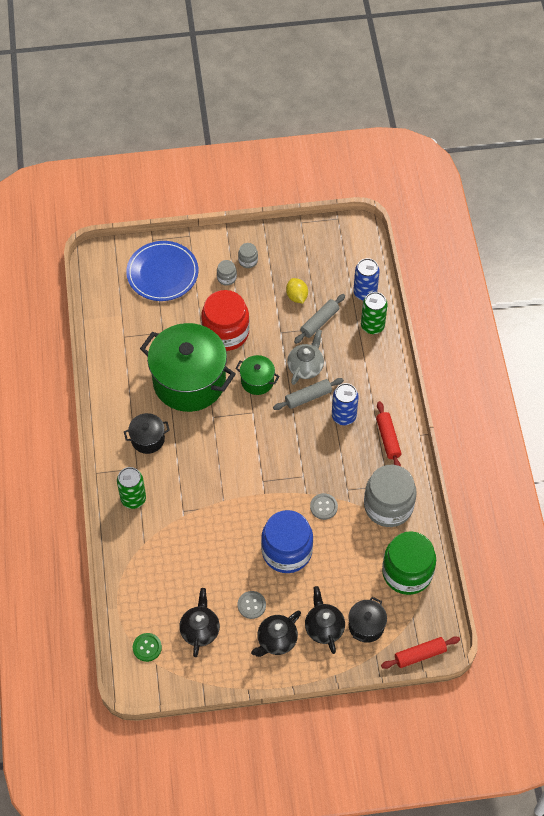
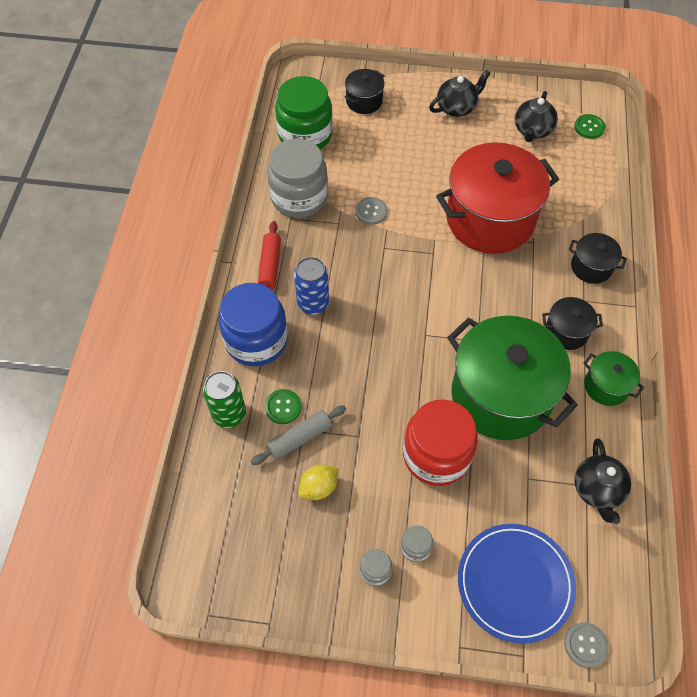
camera: 165 degrees left, 0 degrees up
green can [117,467,146,509] -> black pot [569,233,627,284]
green pot [235,355,279,395] -> green pot moved to [583,351,644,406]
grey button [238,591,266,619] -> grey button moved to [564,622,609,668]
blue jar [261,510,313,573] -> blue jar moved to [219,283,288,366]
grey rolling pin [273,378,344,410] -> none
yellow lemon [286,278,308,303] -> yellow lemon turned 60 degrees clockwise [298,465,339,500]
grey teapot [287,329,324,385] -> none
black teapot [305,586,345,654] -> black teapot moved to [574,438,631,524]
blue can [353,258,380,300] -> none
red rolling pin [381,636,460,669] -> none
none -> green button [265,389,302,424]
none -> red pot [436,142,559,254]

